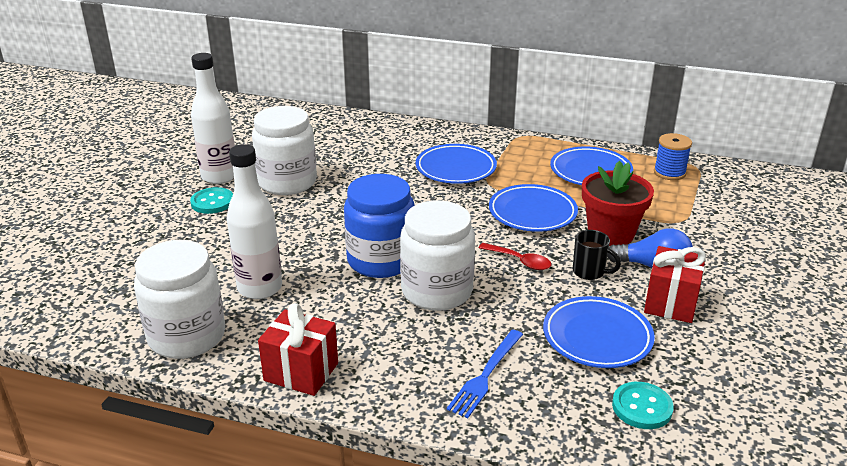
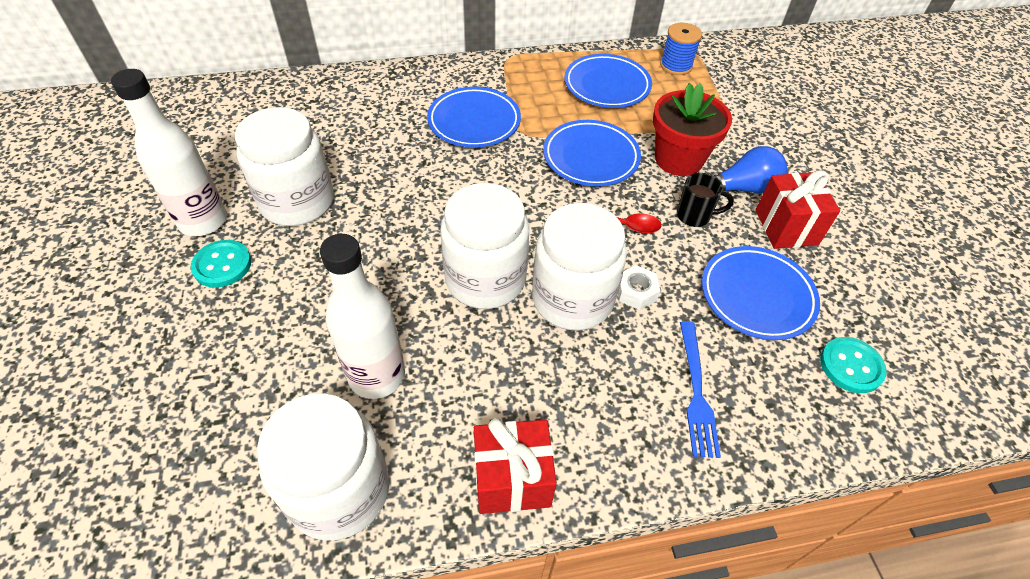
camera: 30 degrees left, 20 degrees up
blue jar [344,174,415,278] -> white jar [440,183,529,309]
none -> white nut [618,265,660,310]

